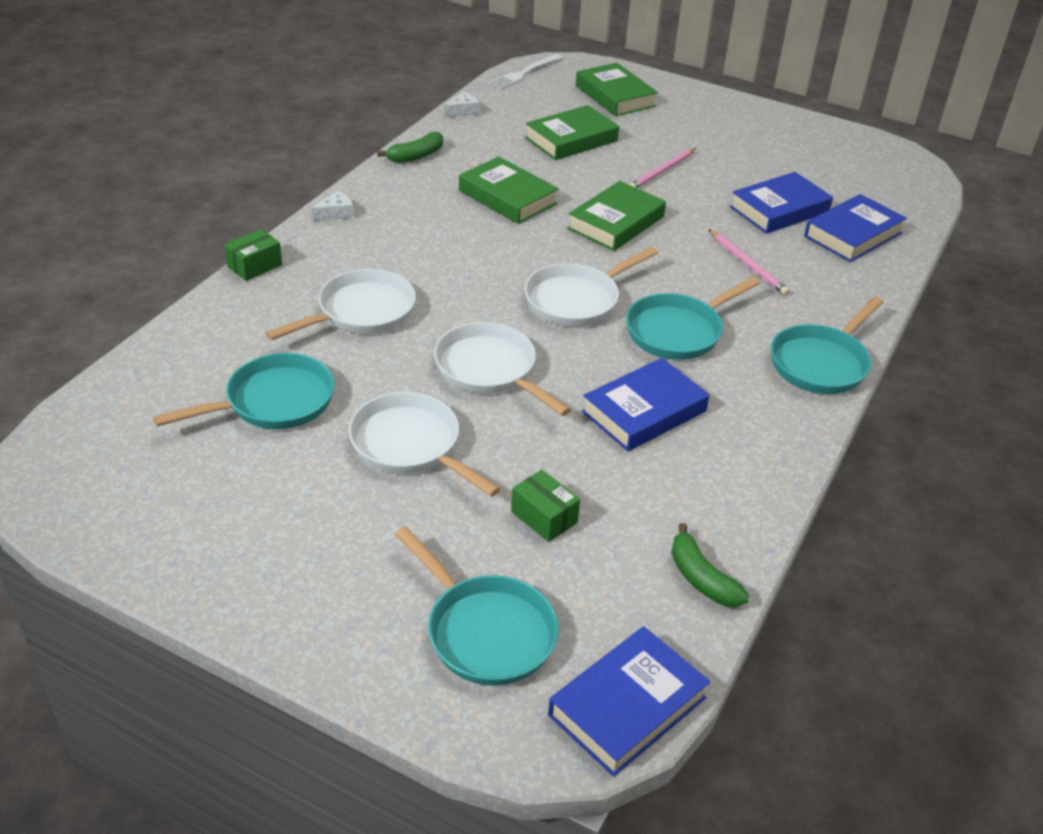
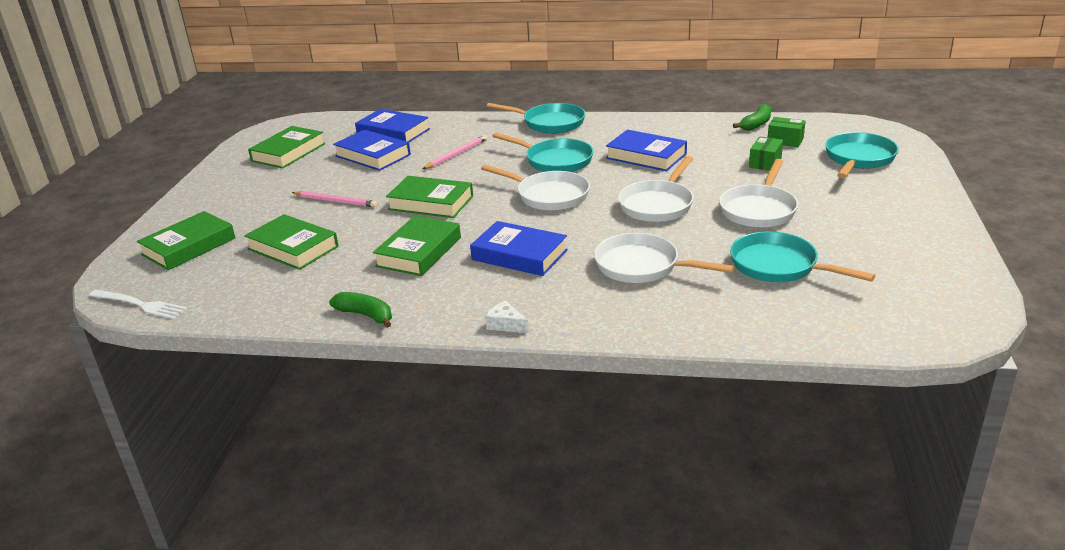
camera: 105 degrees left, 10 degrees down
green box [224,229,282,281] -> green box moved to [768,117,806,147]
white cheese [444,92,480,117] -> none
blue book [548,626,710,777] -> blue book moved to [470,221,568,276]
none -> green book [248,126,325,168]

